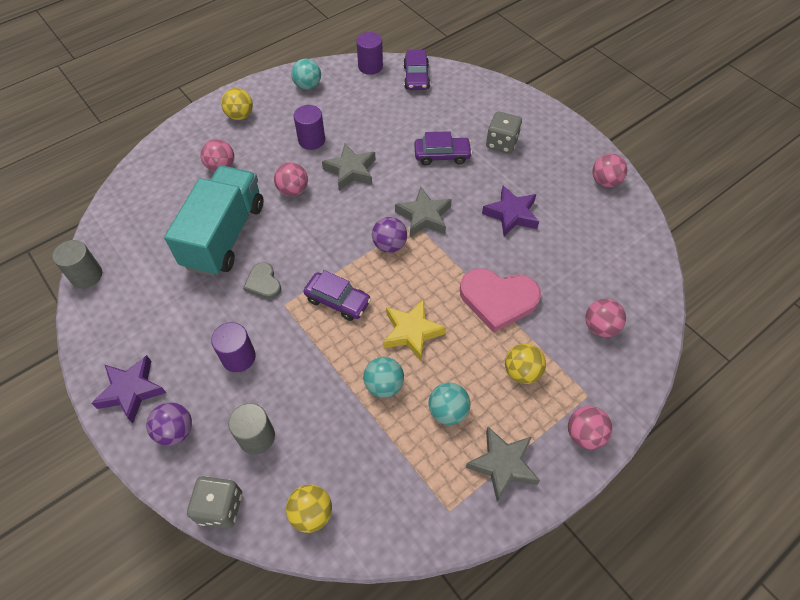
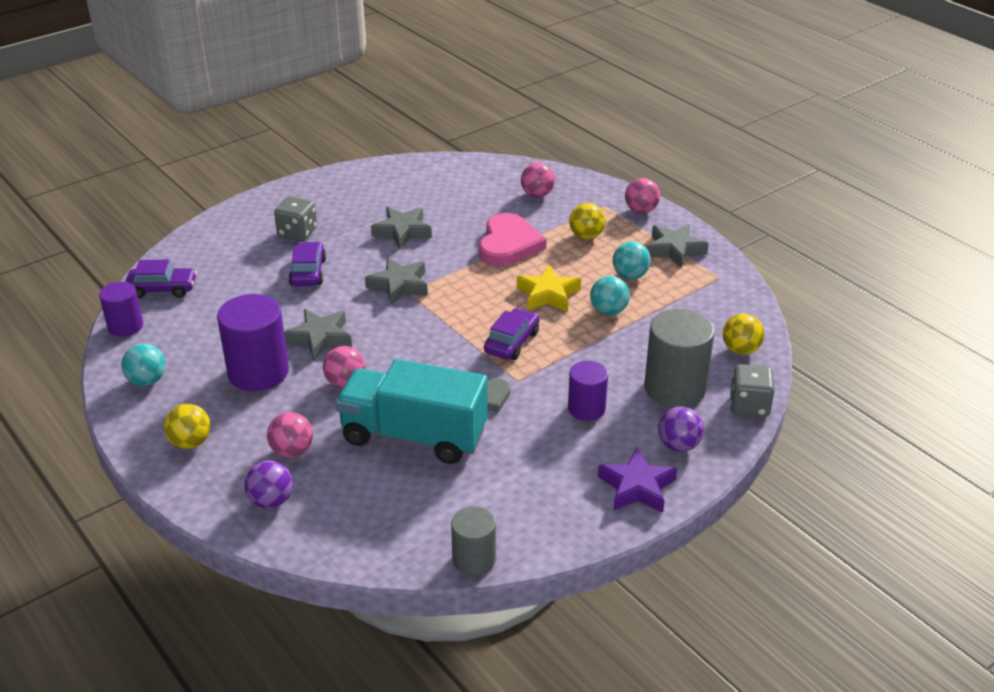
camera: 90 degrees left, 20 degrees down
grey cylinder [228,403,275,455] -> grey cylinder [644,309,715,407], size x1.67
purple cylinder [294,105,325,150] -> purple cylinder [217,294,289,391], size x1.67
purple ball [372,217,407,253] -> purple ball moved to [244,461,293,509]
purple star [482,186,539,236] -> grey star [371,207,432,250]
pink ball [592,154,627,187] -> none

